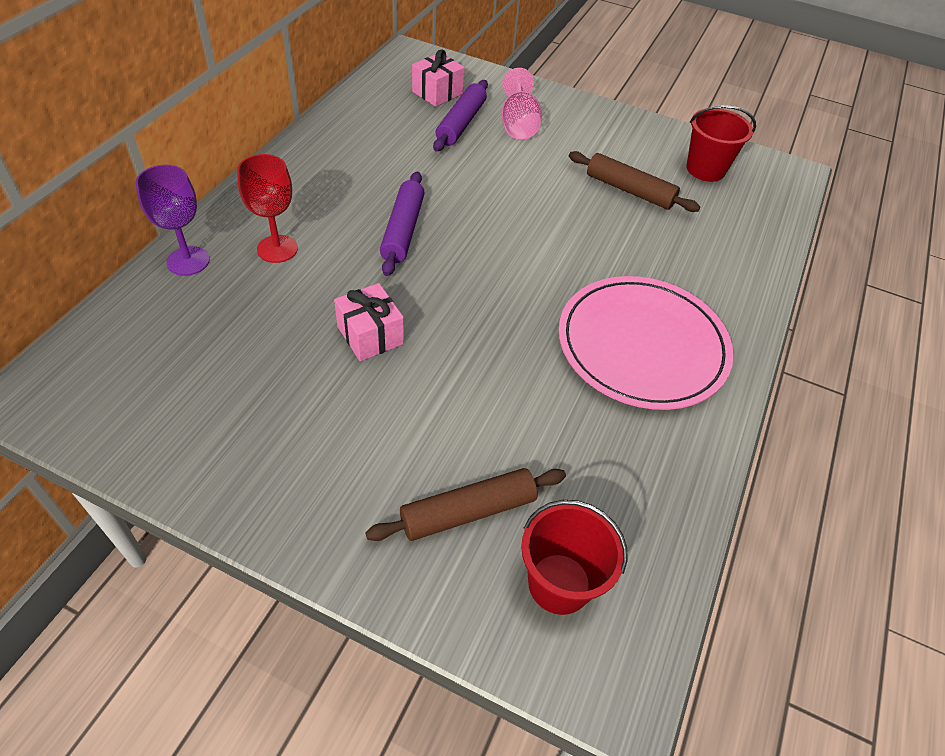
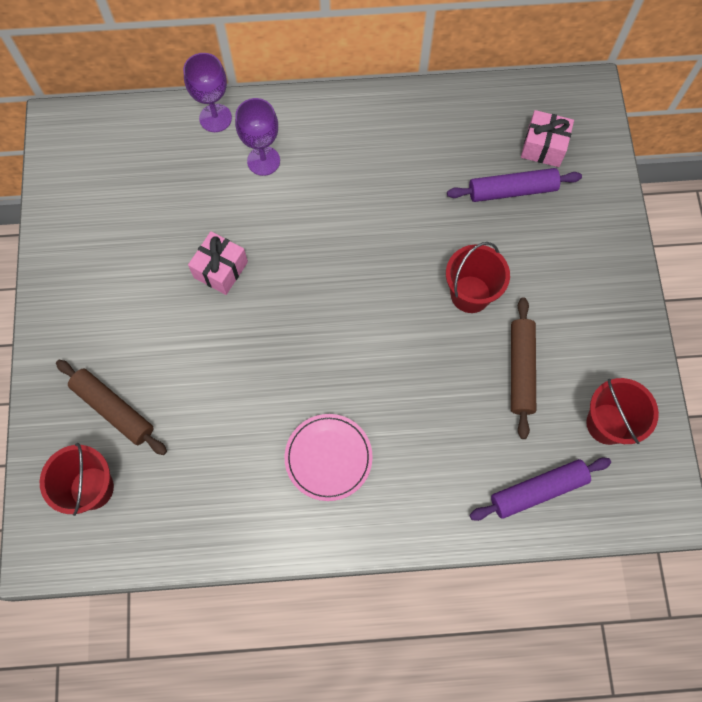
camera: 65 degrees right, 20 degrees up
red goblet [237,154,298,263] -> purple goblet [235,98,280,176]
purple rolling pin [380,171,425,276] -> purple rolling pin moved to [470,458,611,521]
pink goblet [501,68,542,140] -> none
pink plate [559,276,734,410] -> pink plate [285,414,373,501], size x0.58
none -> red bucket [446,242,510,313]

